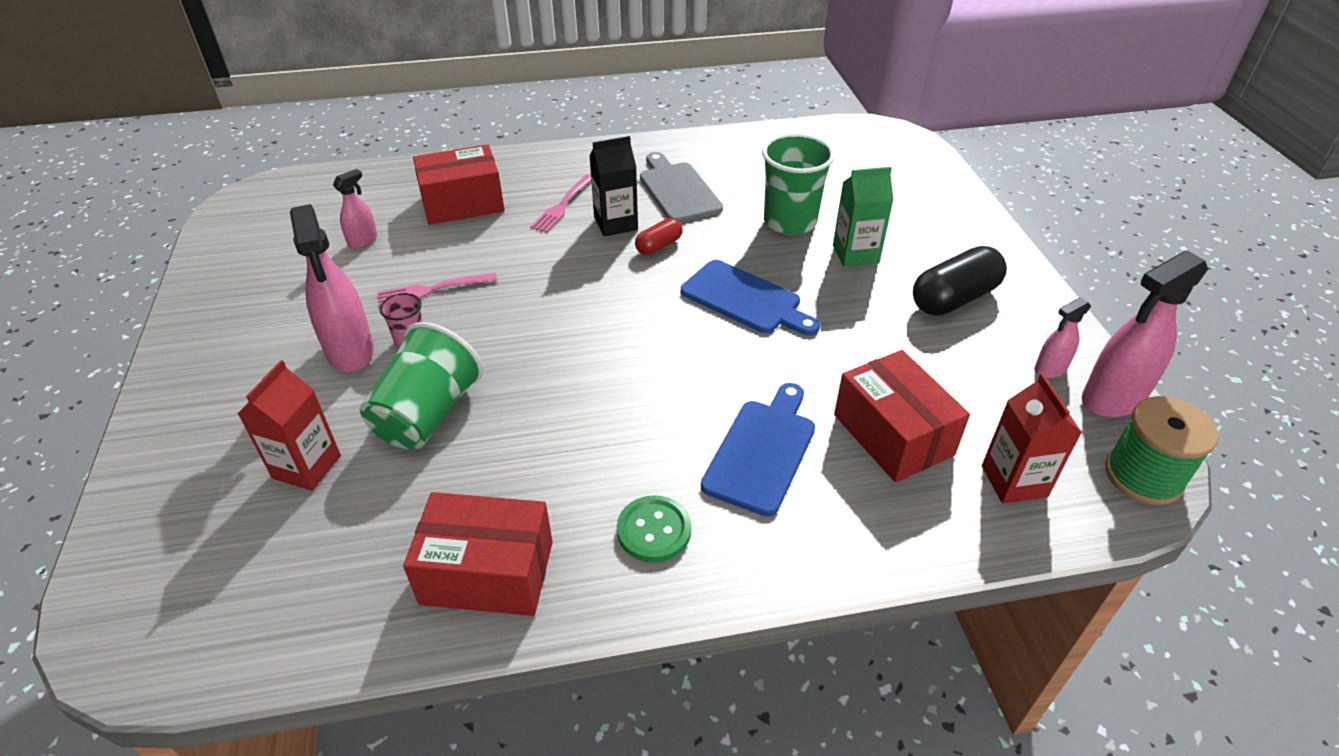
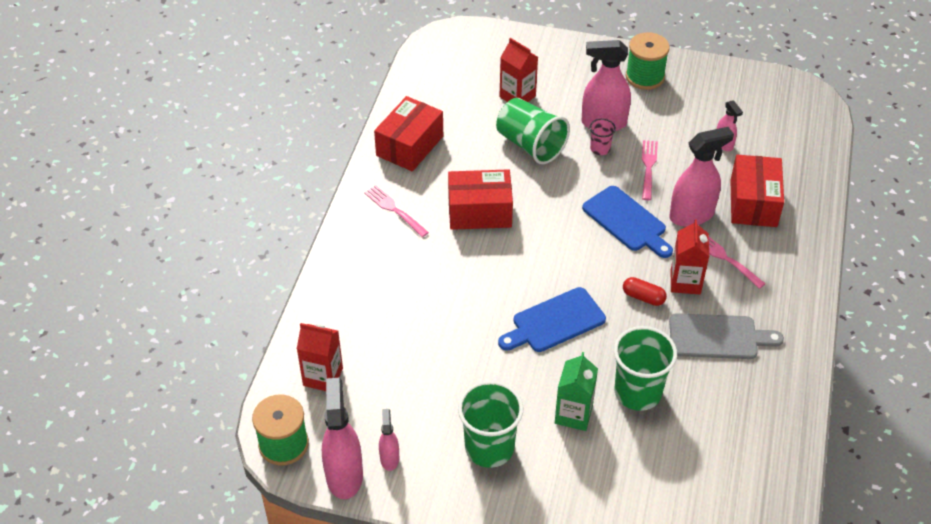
camera: 115 degrees right, 5 degrees up
black carton [589,136,638,237] -> red carton [671,219,709,294]
green button [617,495,691,562] -> pink fork [364,185,429,237]
red capsule [635,218,683,255] -> red capsule turned 45 degrees counterclockwise [623,277,667,306]
blue cutting board [701,383,815,517] -> blue cutting board moved to [582,186,673,258]
red box [834,350,970,482] -> red box moved to [448,169,513,230]
black capsule [913,246,1007,316] -> green cup [458,381,523,468]
none -> green spool [626,32,670,90]
none -> pink spray bottle [670,127,734,227]

